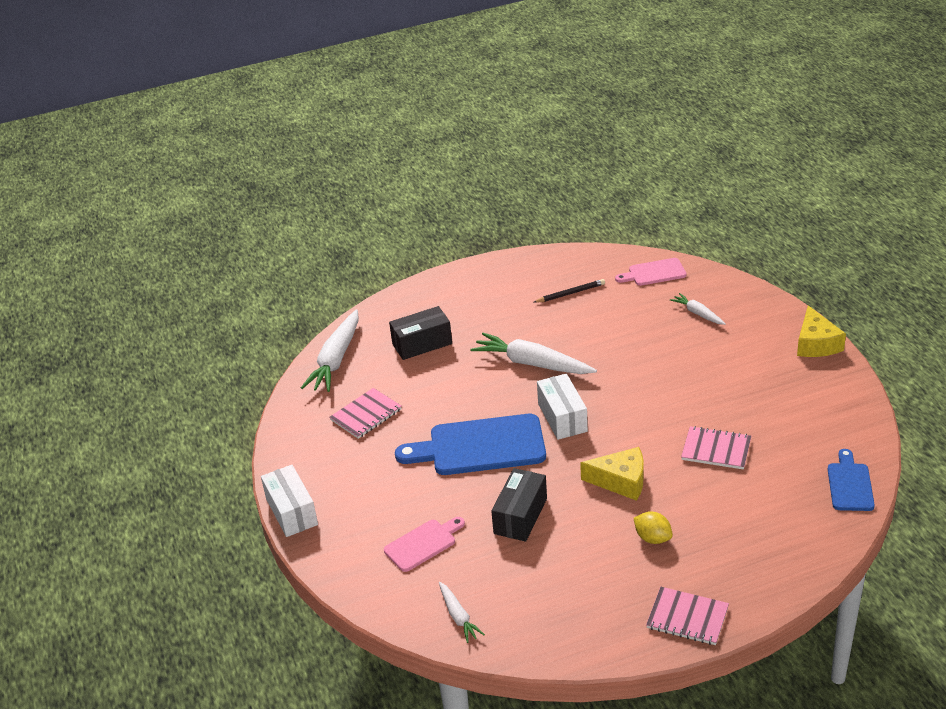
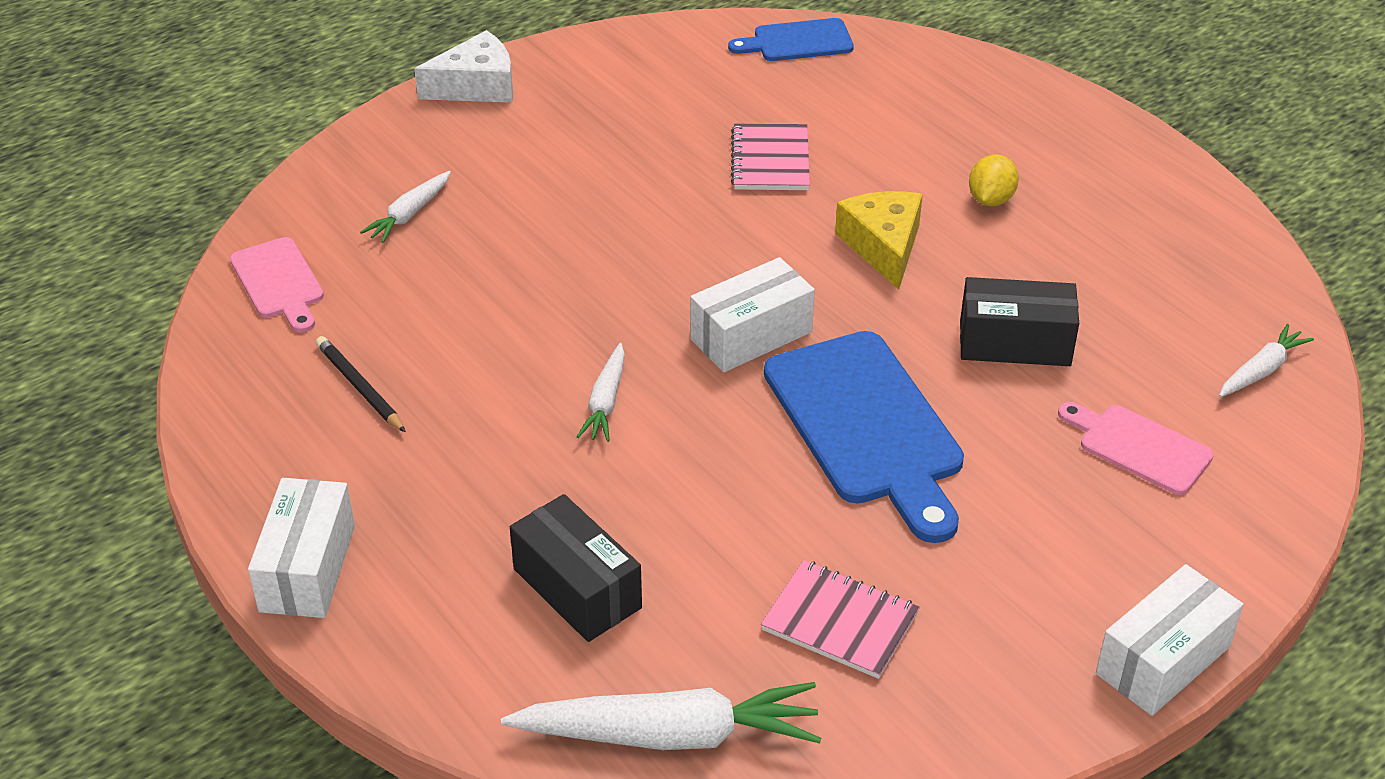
camera: 110 degrees left, 5 degrees up
white carrot [470,333,597,374] -> white carrot [577,343,625,442], size x0.53
pink notebook [646,587,729,645] -> none
yellow cheese [797,305,846,357] -> white cheese [414,30,513,103]
none -> white box [248,478,355,618]

